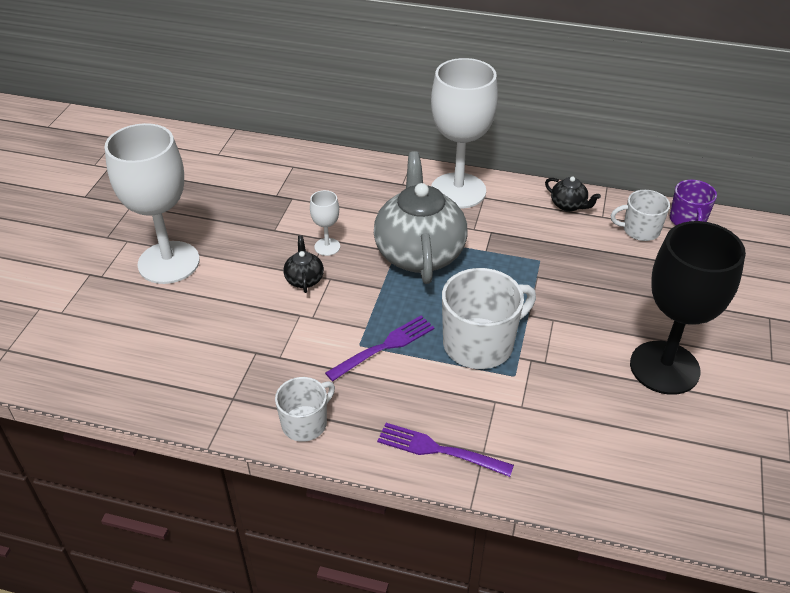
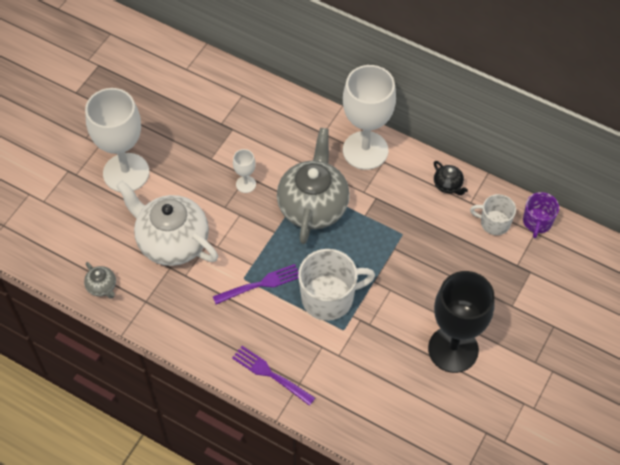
camera: 15 degrees right, 15 degrees up
white mug [275,377,335,442] -> none
black teapot [283,235,324,293] -> none
none -> grey teapot [84,262,116,299]
none -> white teapot [116,181,218,266]

